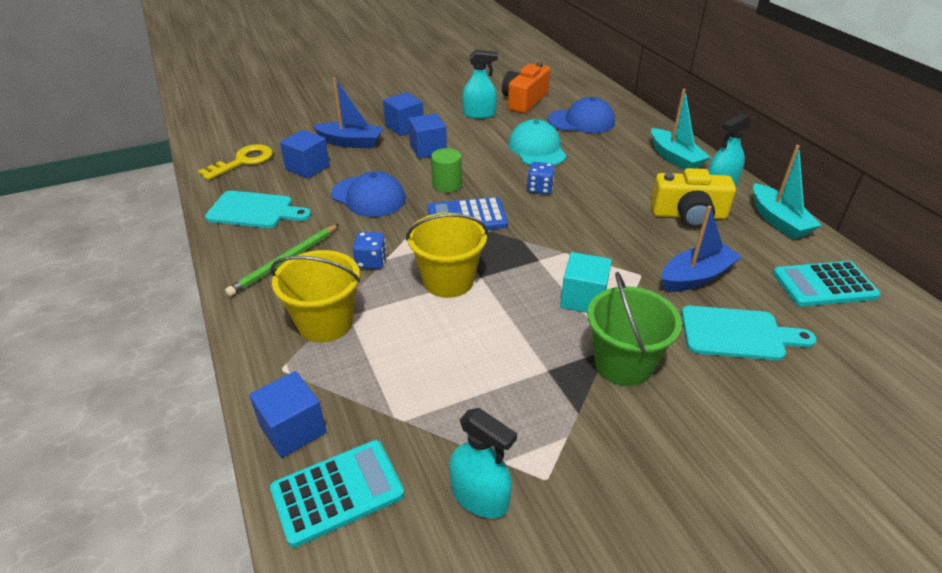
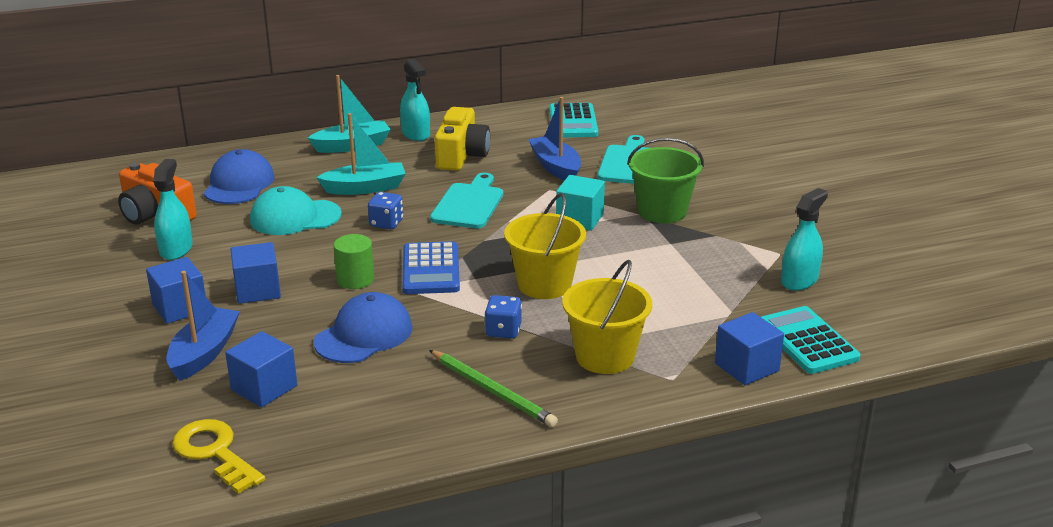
camera: 85 degrees left, 10 degrees down
turquoise cutting board [205,191,311,228] -> turquoise cutting board moved to [430,173,503,228]
turquoise boat [753,145,822,239] -> turquoise boat moved to [316,113,406,195]

